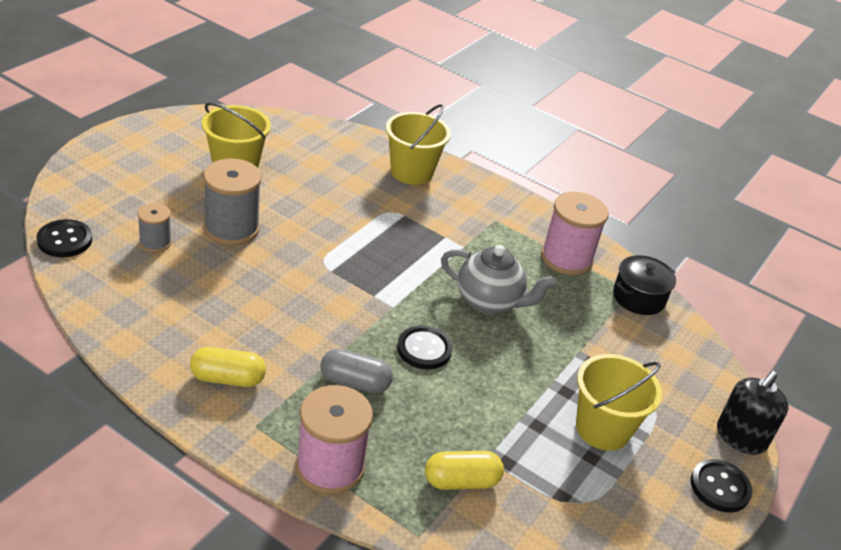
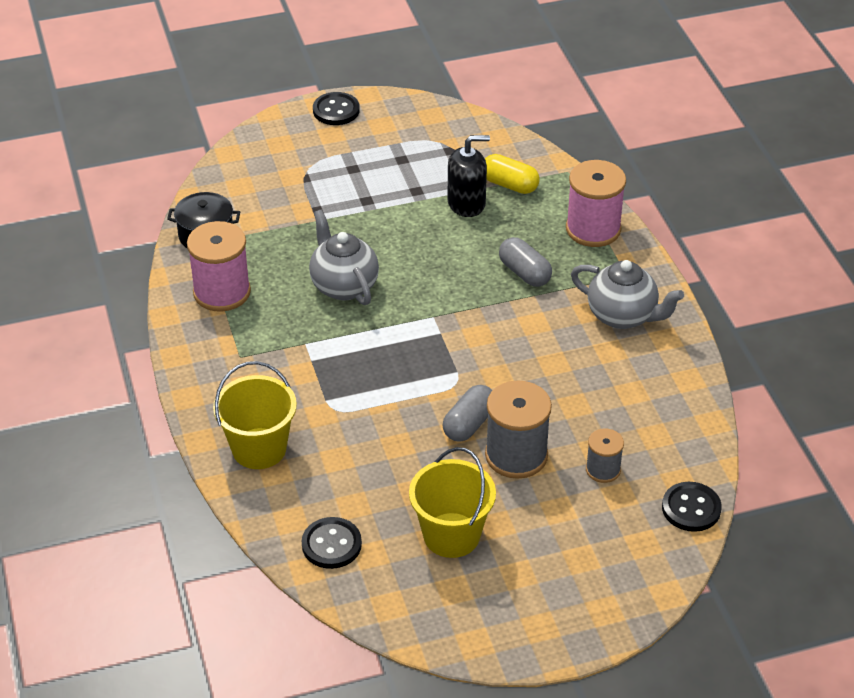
camera: 135 degrees left, 5 degrees up
yellow capsule [190,347,266,387] -> grey teapot [571,260,684,329]
black button [397,326,452,369] -> black button moved to [302,517,362,569]
yellow bucket [576,354,662,451] -> none
black soap dispenser [717,371,788,455] -> black soap dispenser moved to [447,135,490,217]
none -> grey capsule [443,385,493,442]

